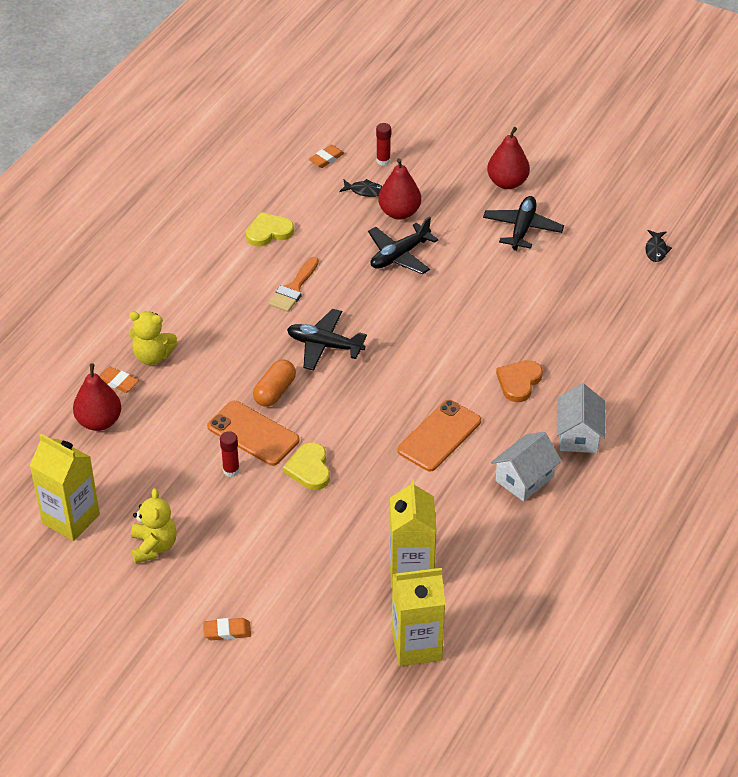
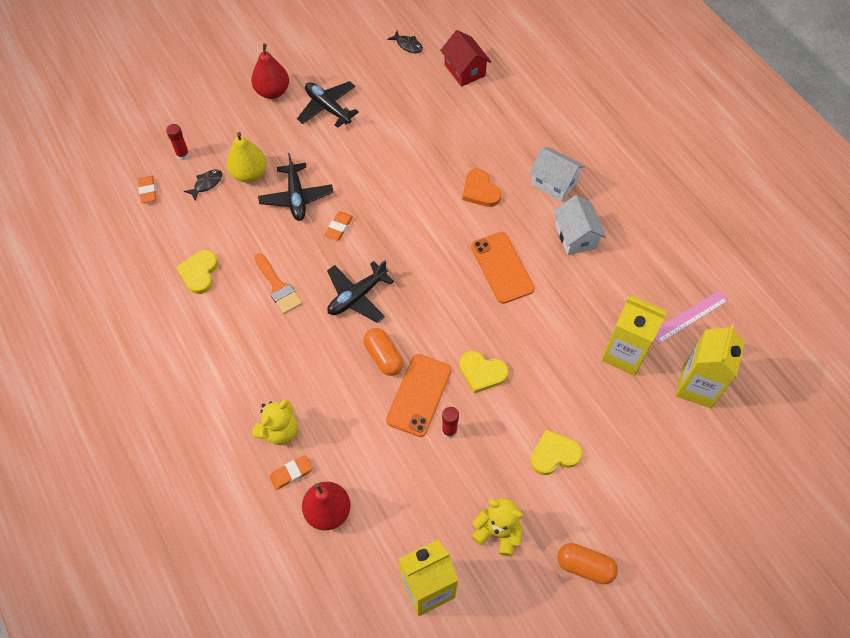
camera: 60 degrees left, 15 degrees up
orange eraser [203,618,251,640] -> orange eraser moved to [324,211,353,241]
orange phone [207,401,300,466] -> orange phone turned 45 degrees counterclockwise [386,354,452,437]
red pear [378,158,421,220] -> yellow pear [227,132,267,182]
none -> red house [440,30,491,87]
none -> yellow heart [530,429,582,475]
none -> orange capsule [557,543,618,584]
none -> pink ruler [655,291,728,344]

